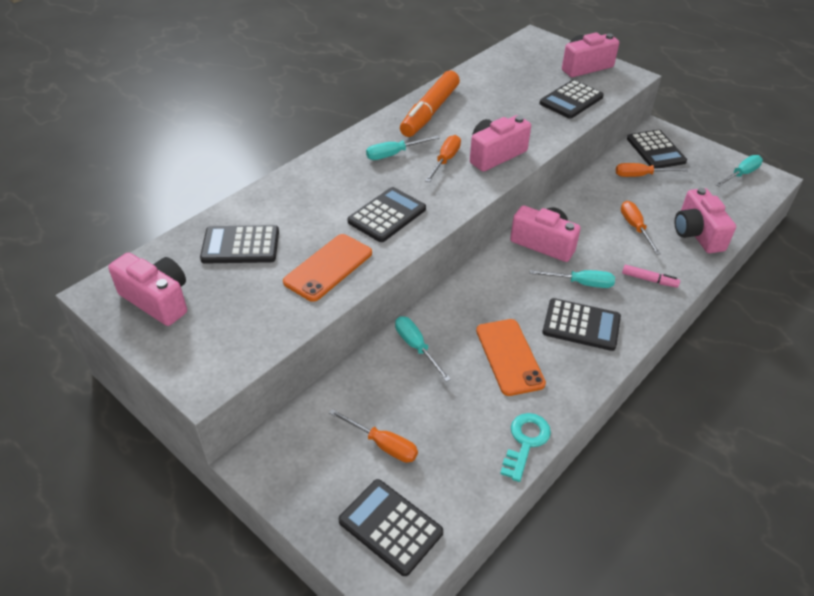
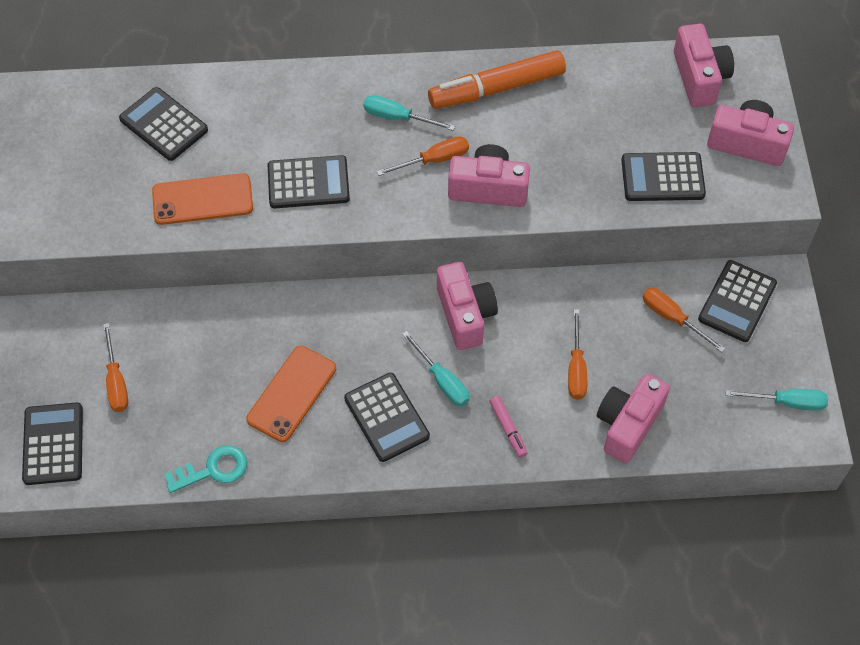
camera: 45 degrees right, 15 degrees up
pink camera [108,252,187,326] -> pink camera moved to [674,24,734,107]
turquoise screwdriver [395,316,451,382] -> none
orange screwdriver [621,201,661,255] -> orange screwdriver turned 150 degrees clockwise [568,309,587,400]

